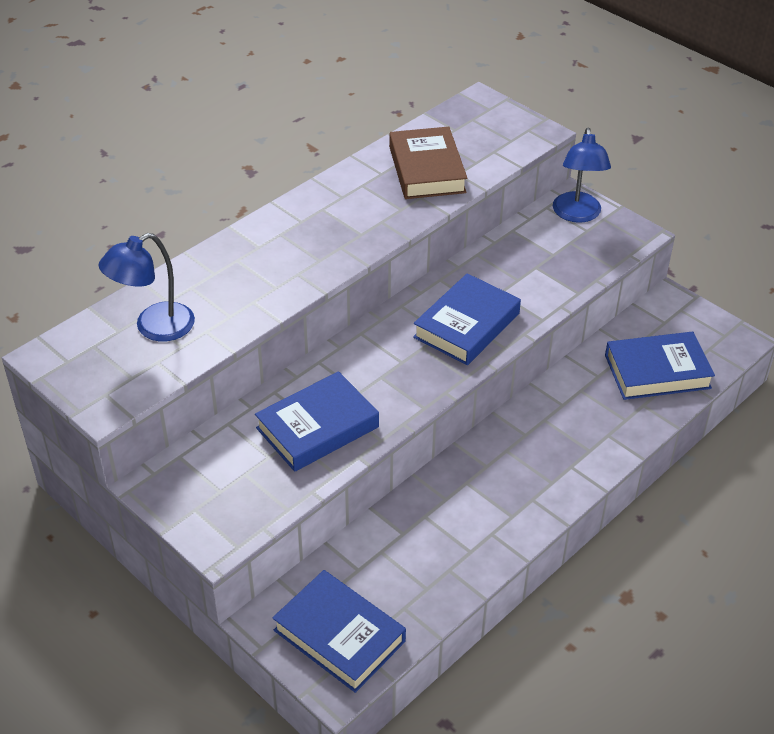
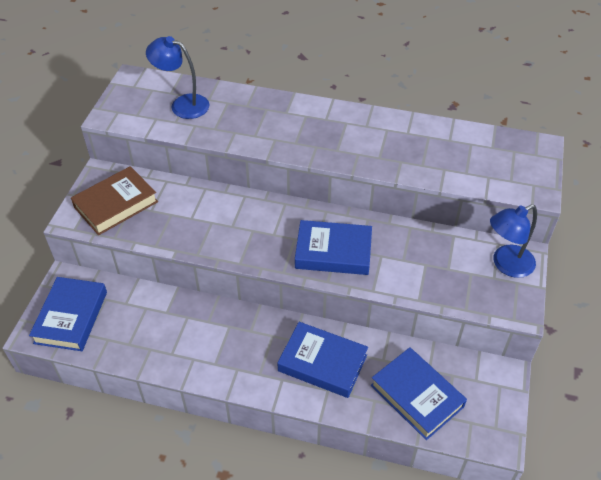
camera: 60 degrees right, 5 degrees up
blue book [255,371,379,472] -> blue book moved to [277,322,368,398]
brown book [389,127,467,199] -> brown book moved to [71,166,158,235]

